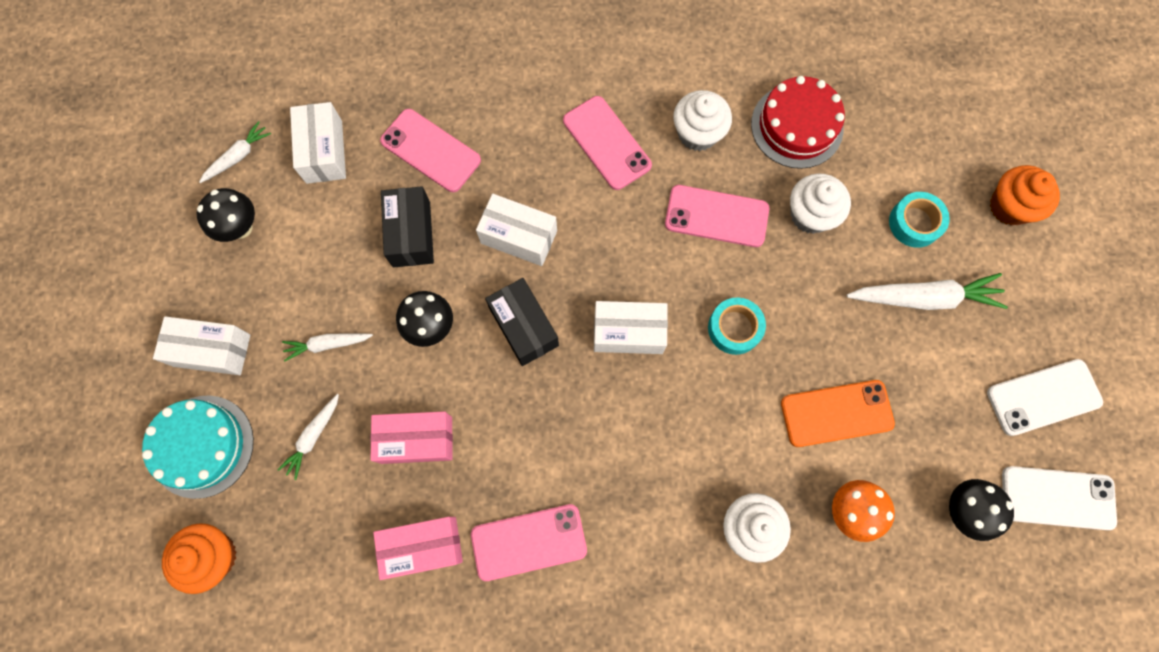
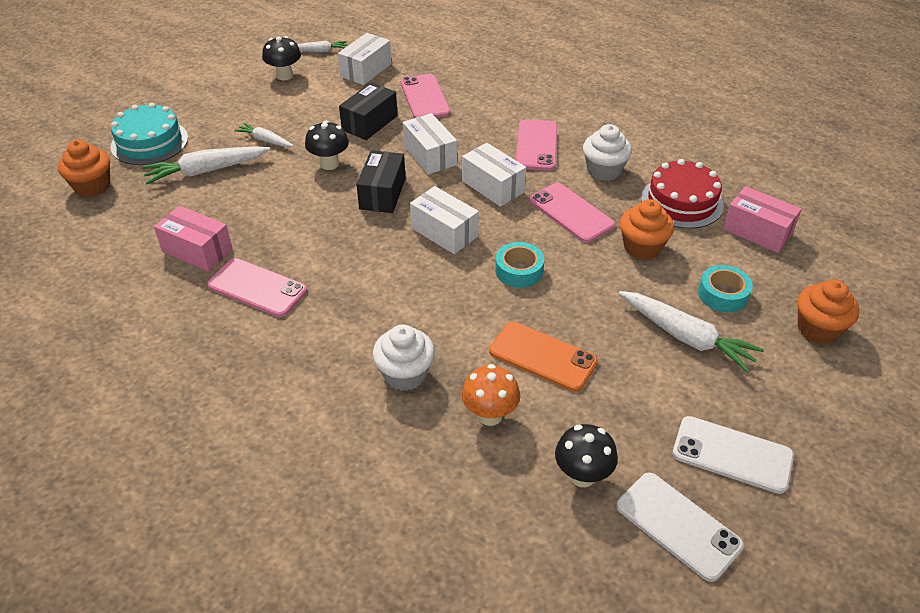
camera: 40 degrees right, 30 degrees down
white box [153,316,250,375] -> white box moved to [462,143,526,207]
white carrot [277,394,339,480] -> white carrot [142,146,271,184], size x1.77
pink box [370,411,453,464] -> pink box moved to [723,186,802,253]
white cupcake [790,173,851,234] -> orange cupcake [620,199,674,260]

